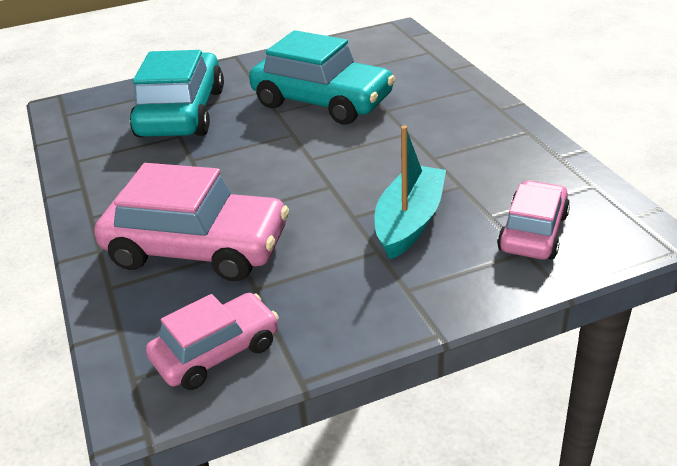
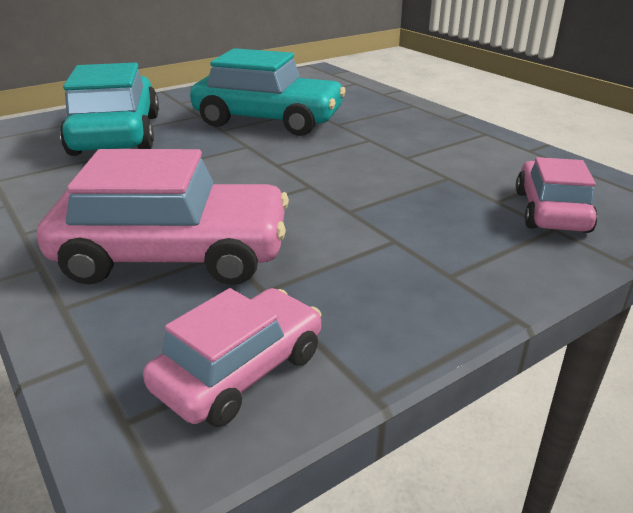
camera: 15 degrees left, 5 degrees down
turquoise boat [375,126,446,260] -> none

